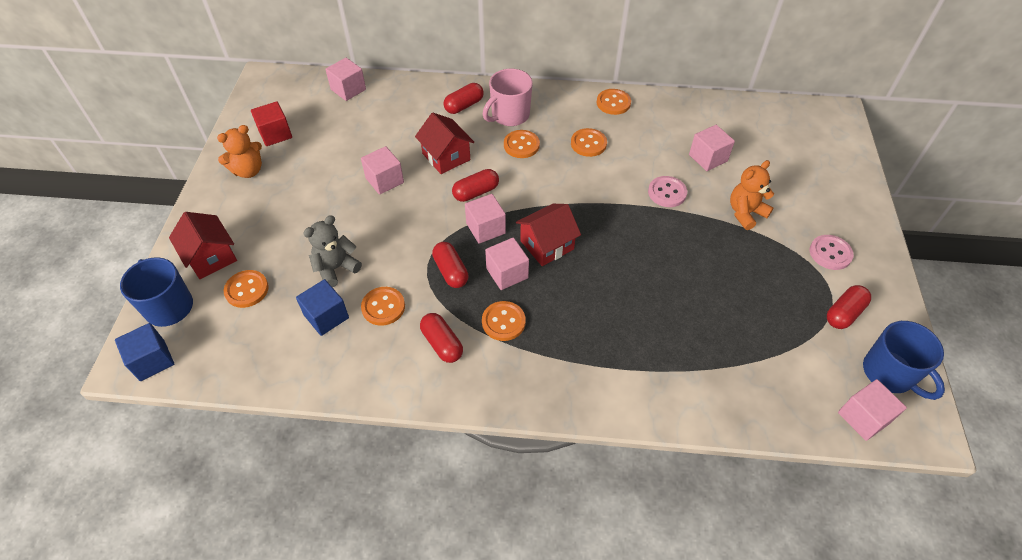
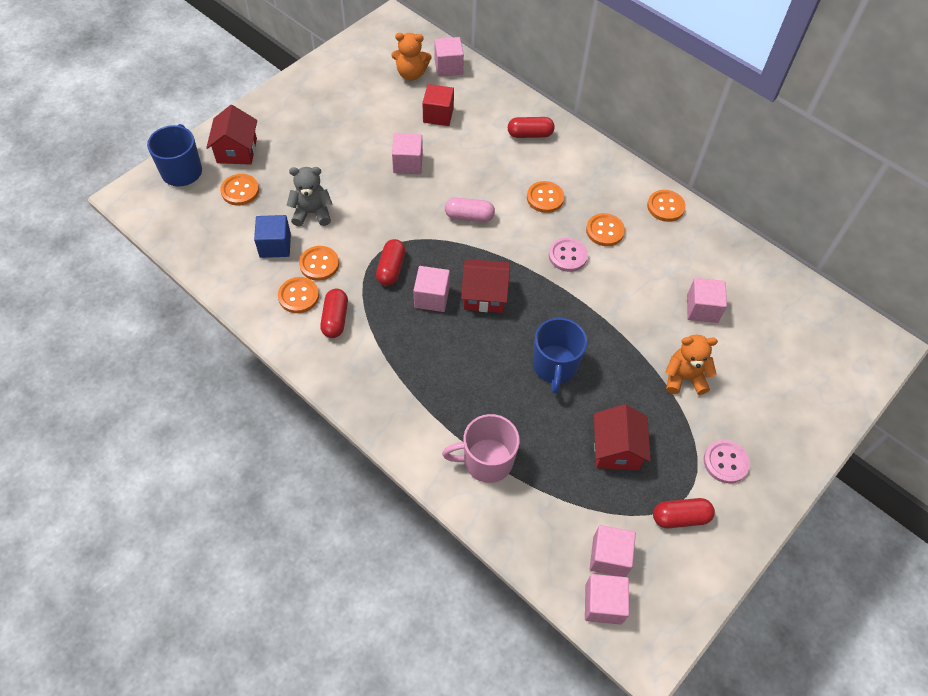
camera: 35 degrees right, 5 degrees up
blue cube [115,323,174,381] -> none
orange teddy bear [217,125,262,178] -> orange teddy bear moved to [391,33,431,81]
red cube [251,101,292,146] -> red cube moved to [423,84,454,126]
red house [415,112,474,174] -> red house moved to [594,404,651,470]
red capsule [452,169,499,202] -> pink capsule [445,197,495,222]
pink cube [465,194,506,244] -> pink cube moved to [590,525,636,577]
orange button [482,301,526,341] -> orange button moved to [278,277,319,313]
pink mug [483,69,533,126] -> pink mug moved to [442,414,520,483]
pink button [648,176,687,207] -> pink button moved to [549,238,588,272]
blue mug [863,321,945,400] -> blue mug moved to [533,318,587,394]

